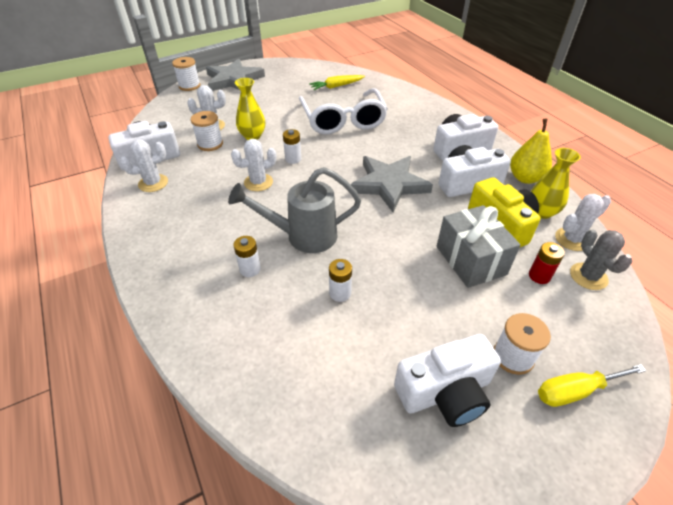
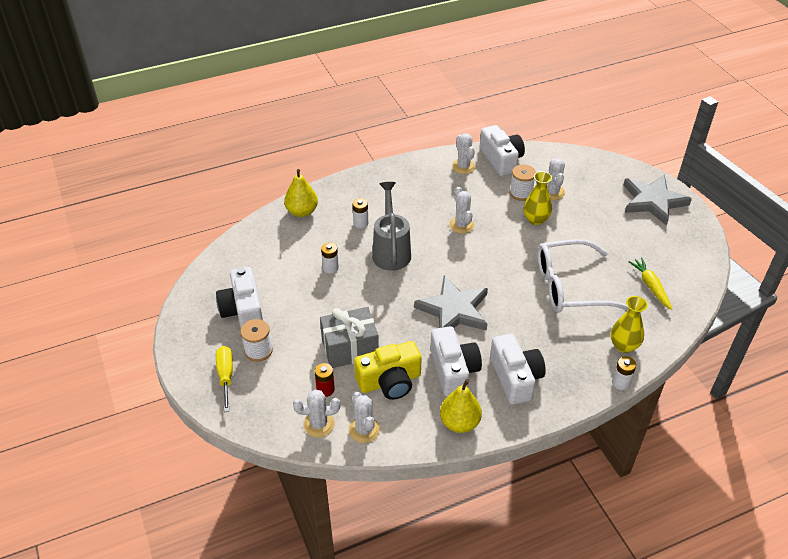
camera: 95 degrees right, 0 degrees up
white spool [172,57,200,91] -> none
white battery [283,129,301,164] -> white battery moved to [612,356,636,390]
yellow vase [531,148,581,219] -> yellow vase moved to [610,296,648,353]
grey cactus [570,229,632,290] -> white cactus [293,390,340,437]
none -> yellow pear [284,169,318,217]

